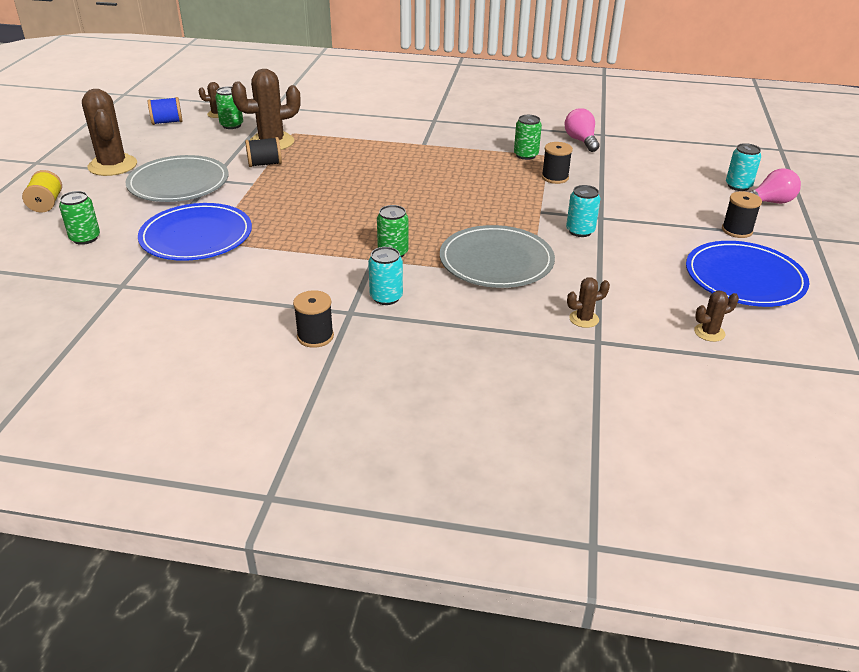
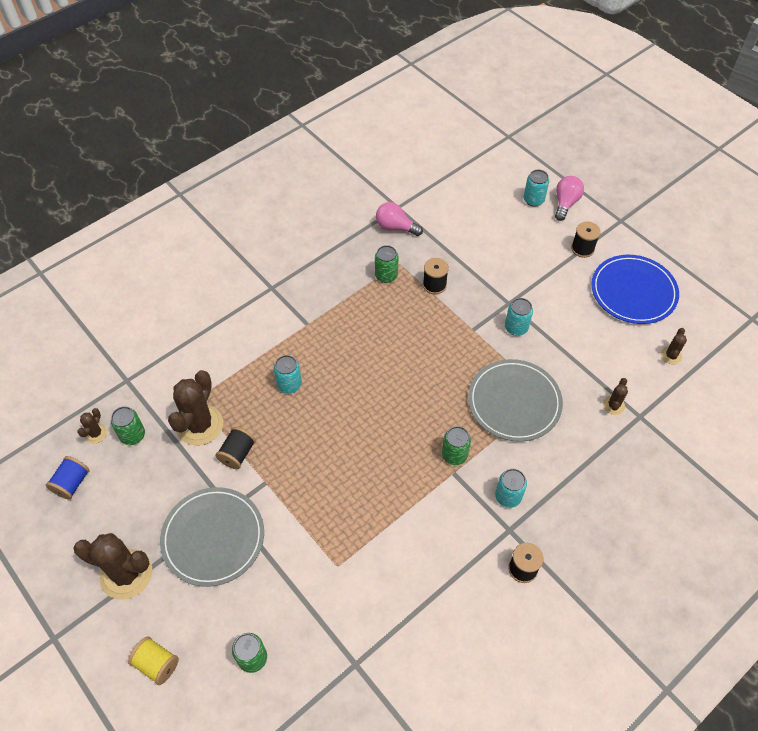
camera: 50 degrees left, 20 degrees up
blue plate [138,203,252,261] -> none
none -> turquoise can [274,355,302,394]

